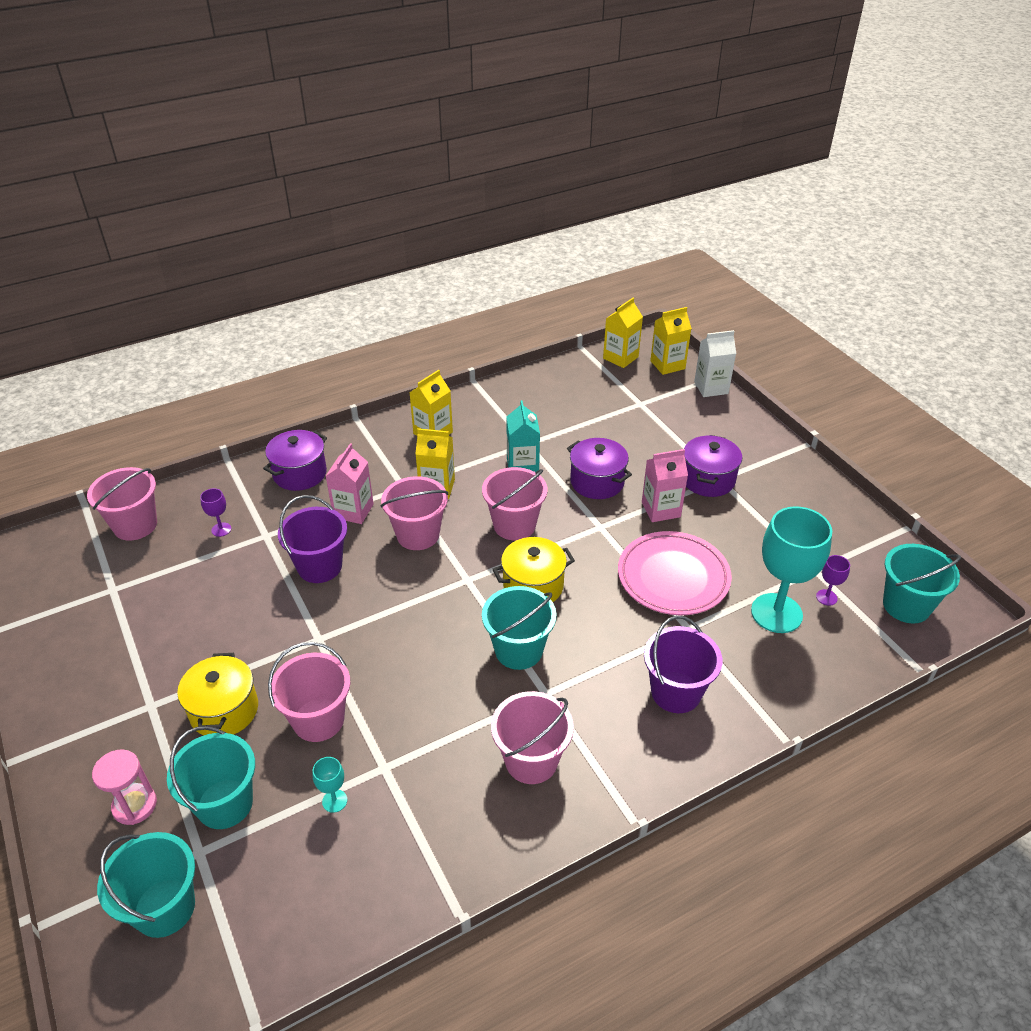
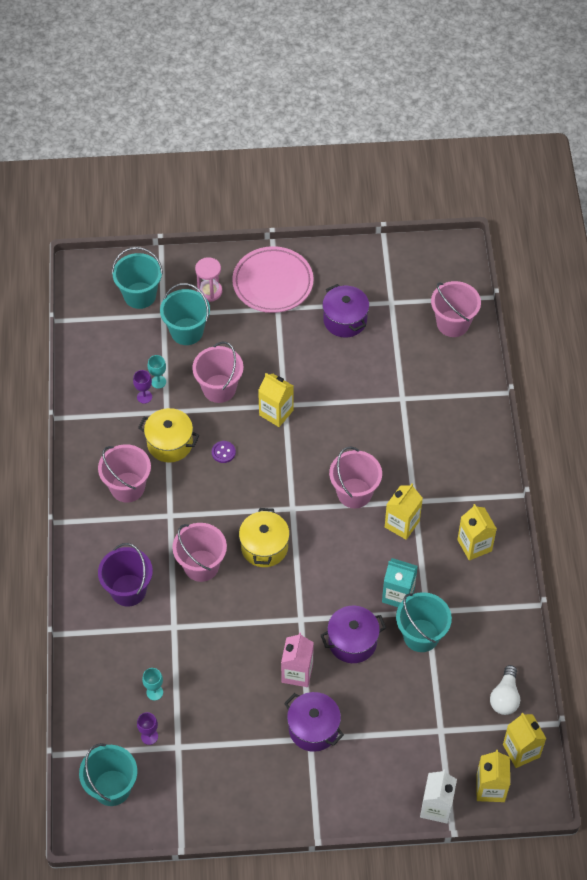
camera: 115 degrees right, 15 degrees up
yellow pot [177,653,258,735] -> yellow pot moved to [138,408,200,463]
purple goblet [200,488,231,537] -> purple goblet moved to [133,370,152,404]
purple pot [263,430,327,491] -> purple pot moved to [322,284,369,337]
purple bucket [278,495,347,583] -> none
pink carton [326,443,374,524] -> none
pink bucket [482,467,547,540] -> pink bucket moved to [172,523,227,582]
turquoise bucket [482,586,557,670] -> turquoise bucket moved to [396,592,452,652]
pink plate [618,531,732,615] -> pink plate moved to [232,246,314,313]
turquoise goblet [751,506,832,633] -> turquoise goblet [142,668,163,700], size x0.42
none -> purple button [212,441,236,463]
none -> yellow carton [258,373,294,427]
none -> white light bulb [490,665,520,715]

